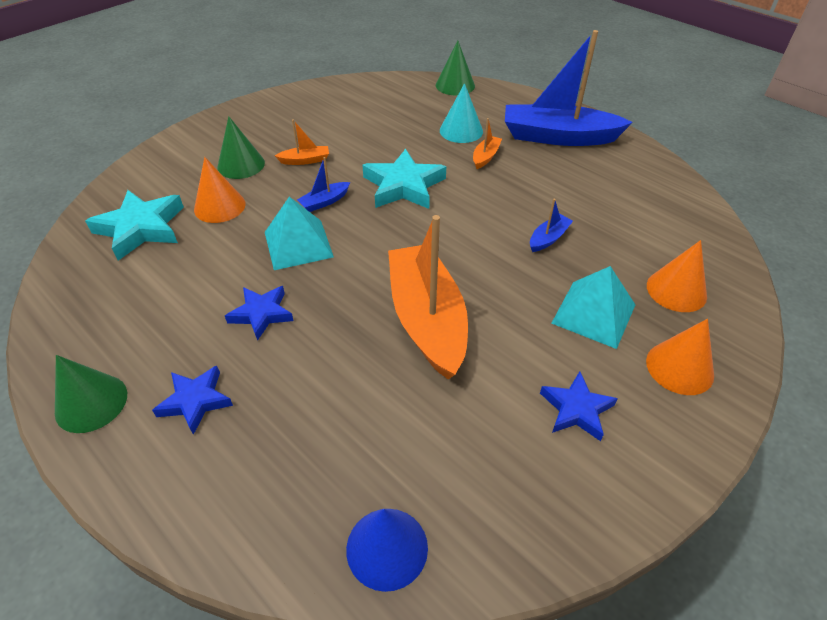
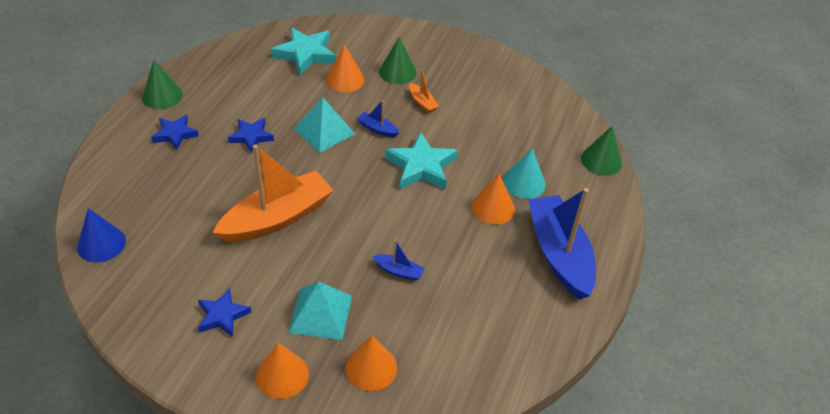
camera: 65 degrees right, 0 degrees up
orange boat [473,118,502,169] -> orange cone [471,173,515,225]

